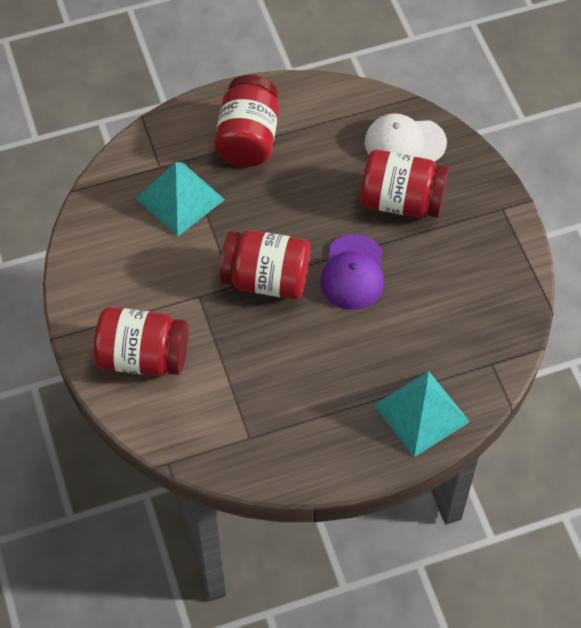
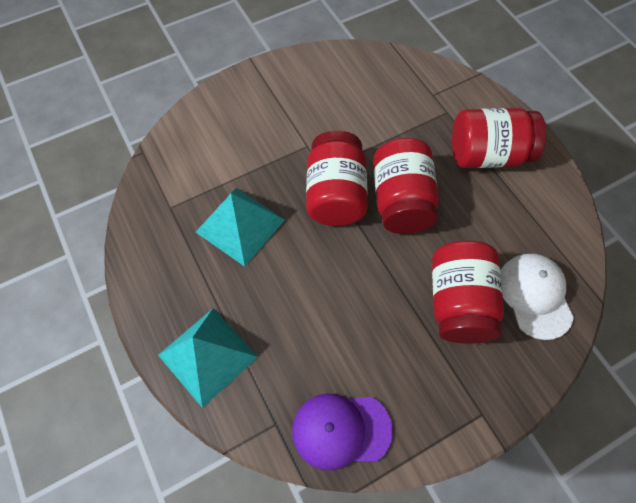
camera: 80 degrees right, 5 degrees up
red jar [94,307,188,376] -> red jar moved to [373,138,439,234]
turquoise pyramid [135,162,225,237] -> turquoise pyramid moved to [196,188,285,267]
purple cap [321,234,384,310] -> purple cap moved to [292,393,393,471]

